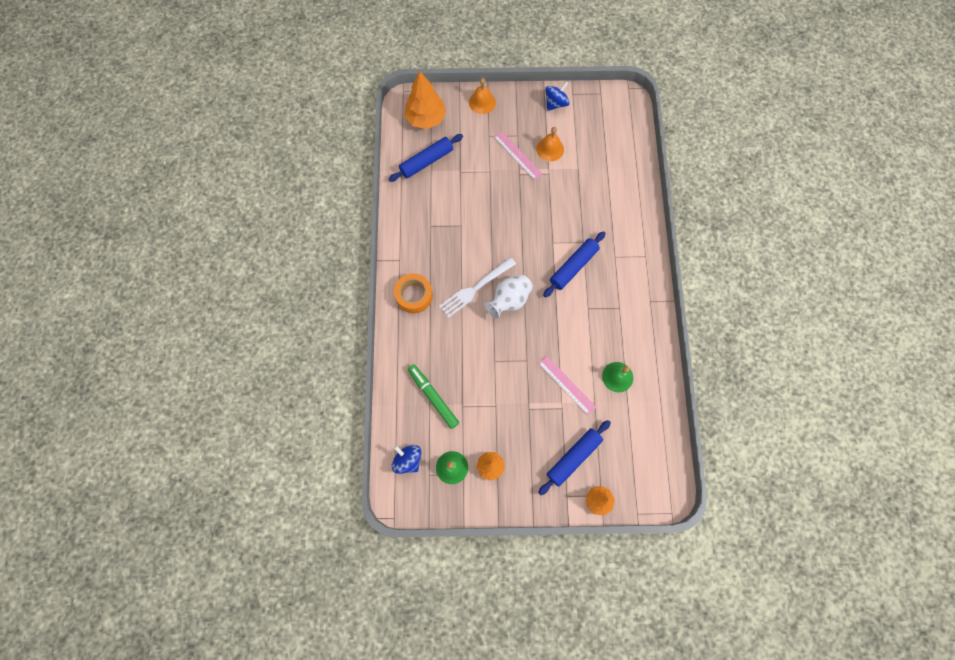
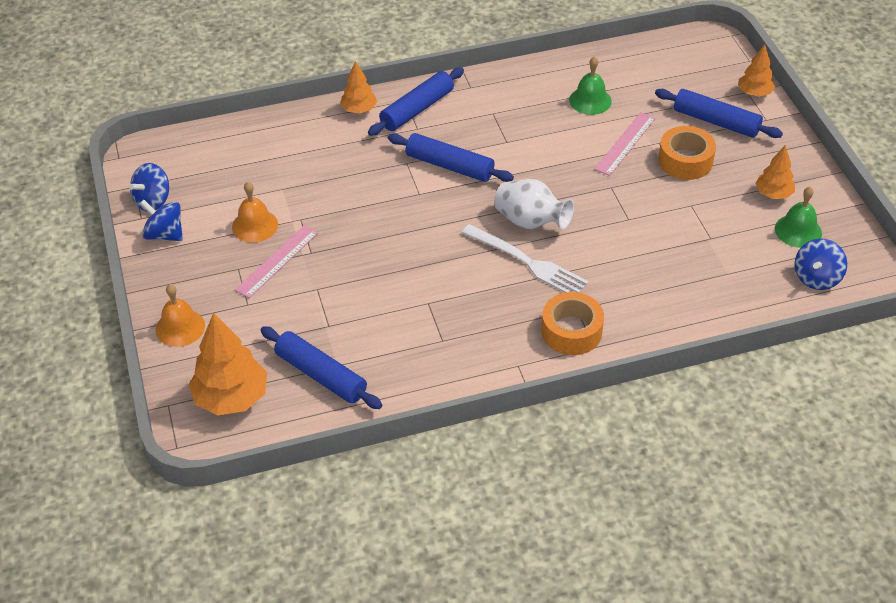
camera: 105 degrees left, 25 degrees down
green marker [408,364,459,429] -> none
none -> blue spinning top [129,163,169,211]
none -> orange tree [340,61,377,114]
none -> blue rolling pin [368,67,464,136]
none -> orange tape [658,126,716,180]

